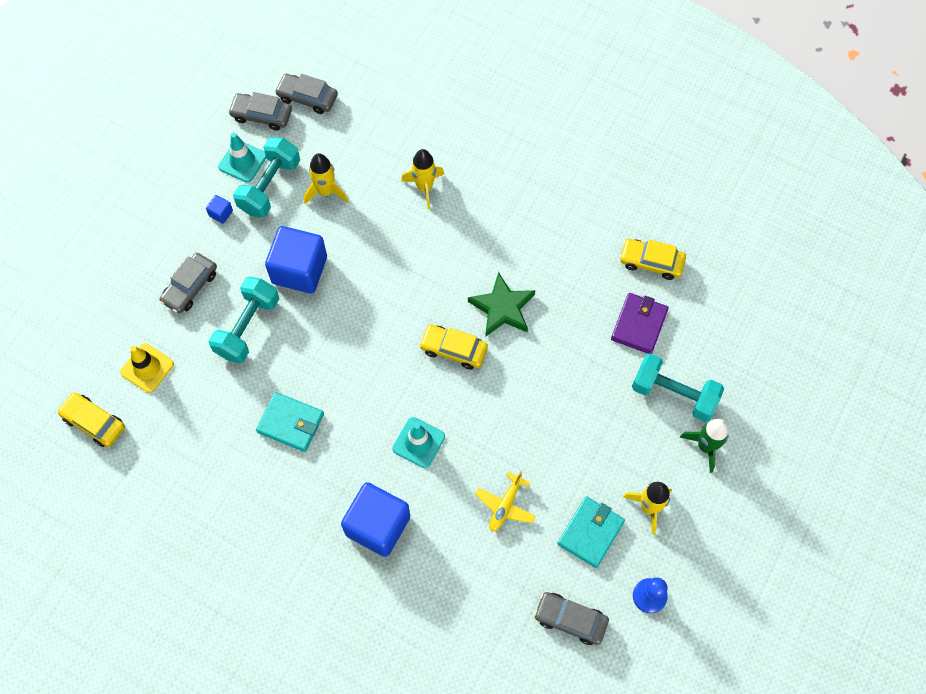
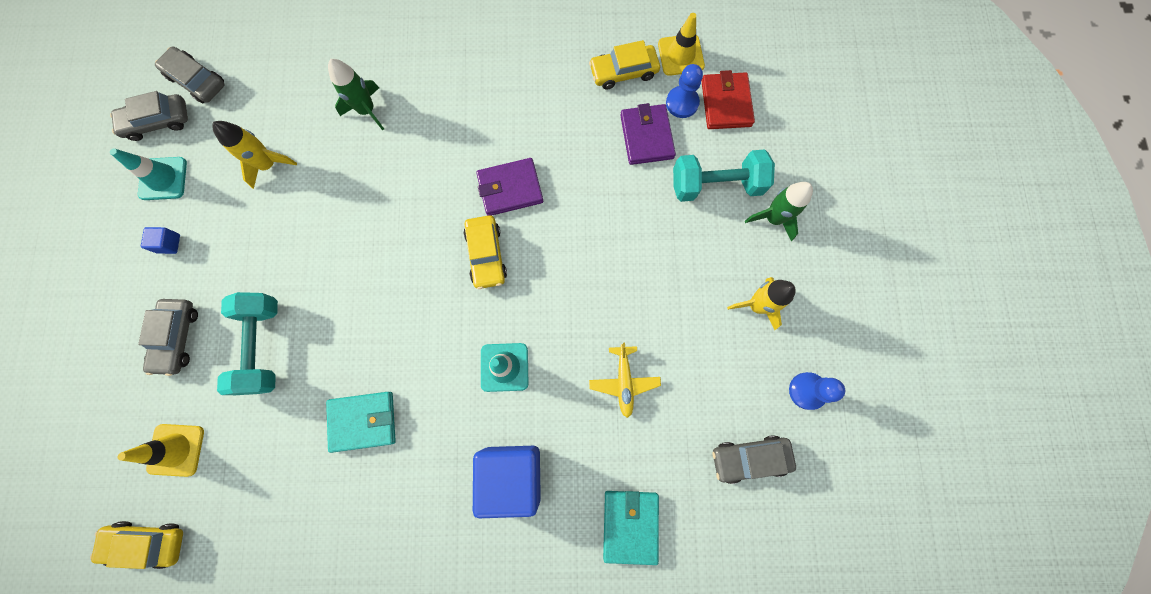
camera: 30 degrees left, 10 degrees up
turquoise dumbbell [233,137,300,218] -> none
blue cube [265,226,327,294] -> none
grey car [275,74,338,114] -> grey car turned 45 degrees clockwise [155,46,225,103]
yellow rocket [401,149,444,209] -> green rocket [328,59,384,131]
yellow car [419,325,488,370] -> yellow car turned 90 degrees counterclockwise [464,215,507,289]
green star [468,272,535,337] -> purple wallet [476,158,543,216]
turquoise wallet [557,496,625,568] -> turquoise wallet moved to [603,491,659,565]
none -> yellow traffic cone [658,13,705,76]
none -> blue pawn [666,64,703,118]
none -> red wallet [701,70,755,129]

